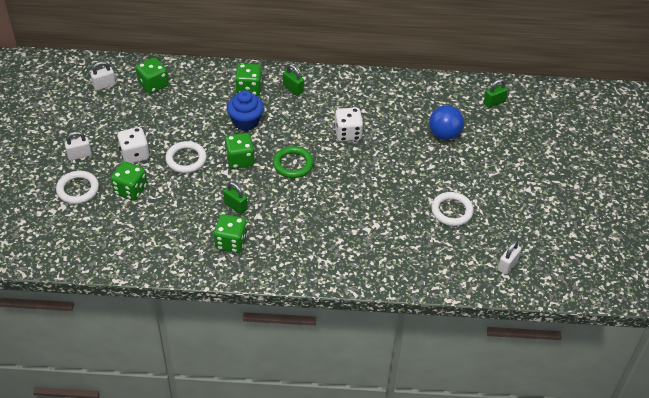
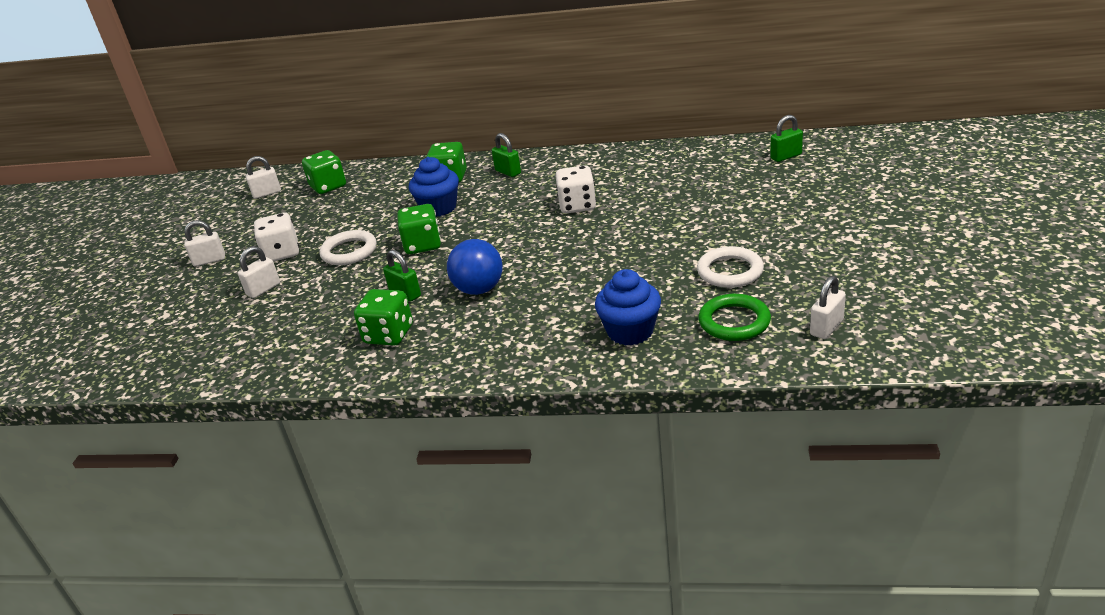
camera: 10 degrees right, 15 degrees down
white ring [56,171,99,204] -> none
green dice [111,161,147,201] -> white padlock [238,246,280,298]
green ring [273,146,314,178] -> green ring moved to [698,294,771,341]
blue ball [429,105,464,140] -> blue ball moved to [447,239,503,295]
none -> blue cupcake [595,269,661,346]

